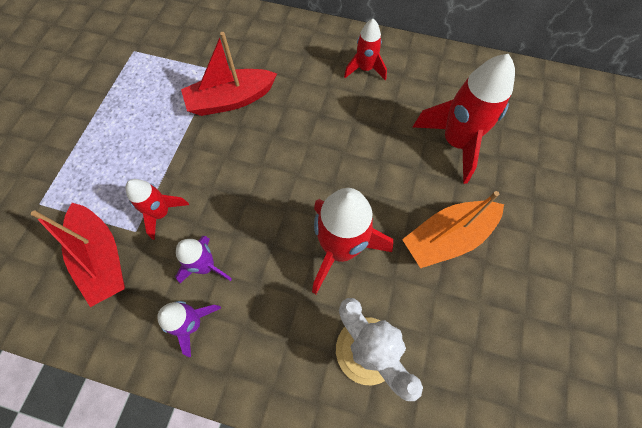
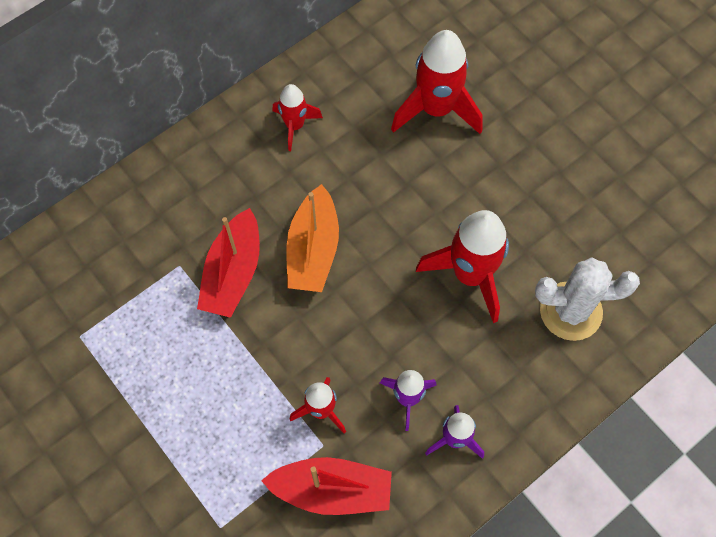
camera: 55 degrees left, 0 degrees up
orange boat [402,191,504,268] -> orange boat moved to [287,184,339,292]

